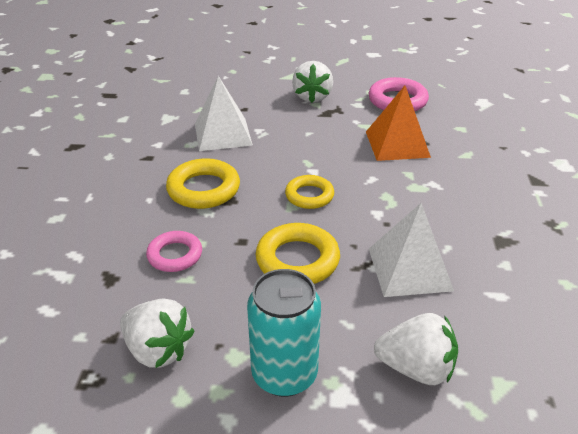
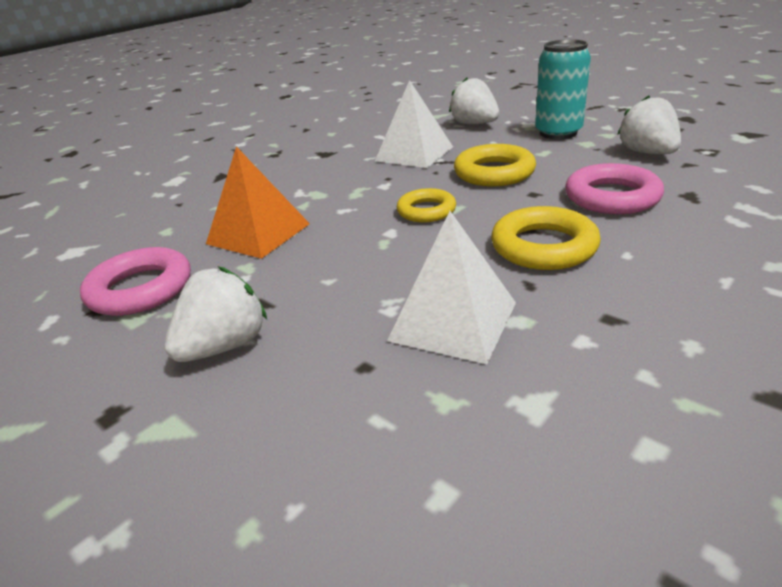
camera: 140 degrees left, 5 degrees down
pink ring [146,231,202,272] -> pink ring [565,163,664,214], size x1.51

